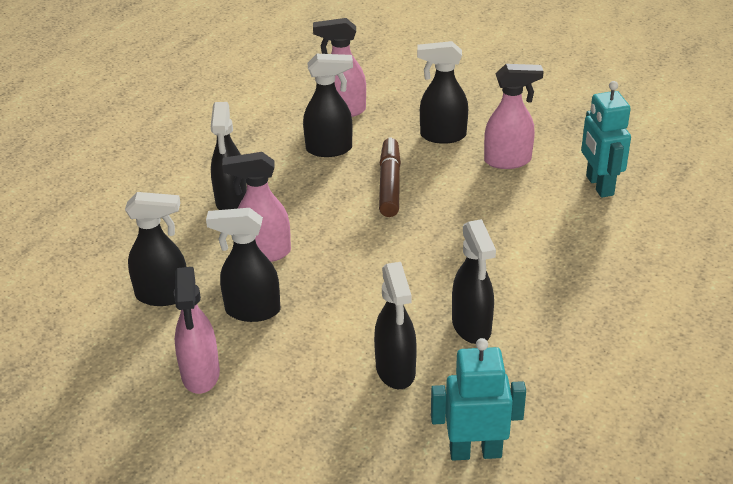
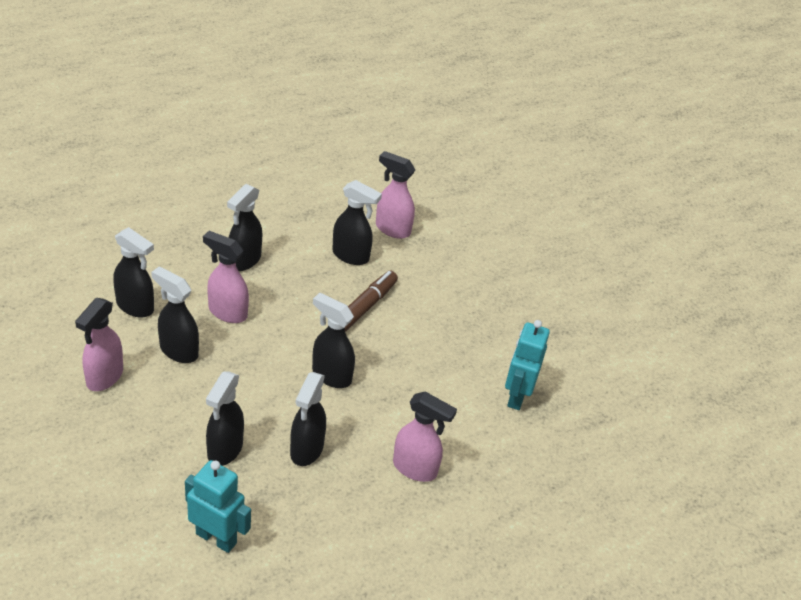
camera: 25 degrees right, 5 degrees up
black spray bottle [417,41,468,144] -> black spray bottle moved to [312,293,355,388]
pink spray bottle [484,64,544,169] -> pink spray bottle moved to [393,392,457,482]

